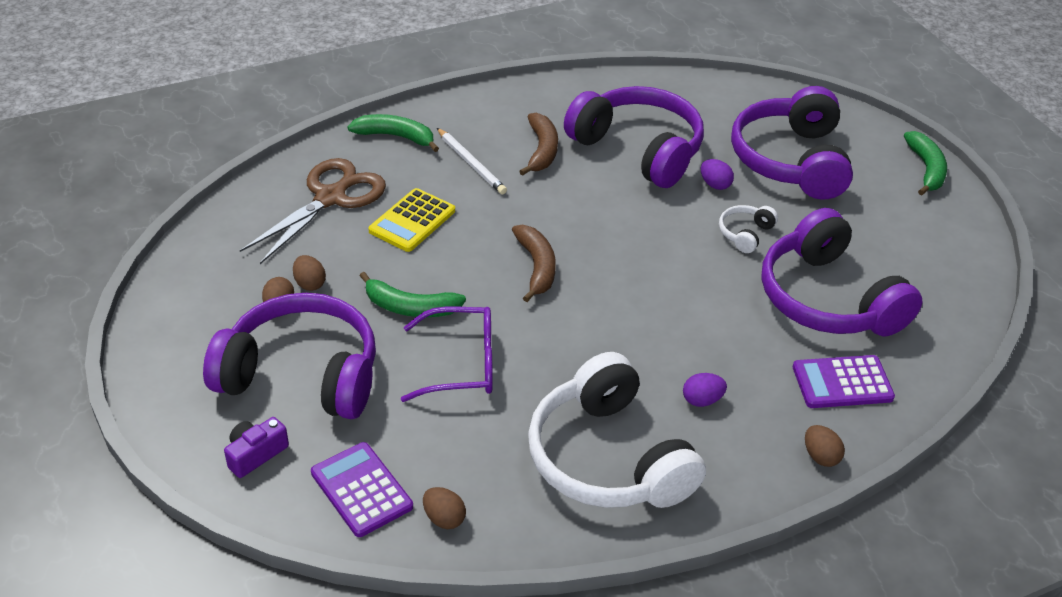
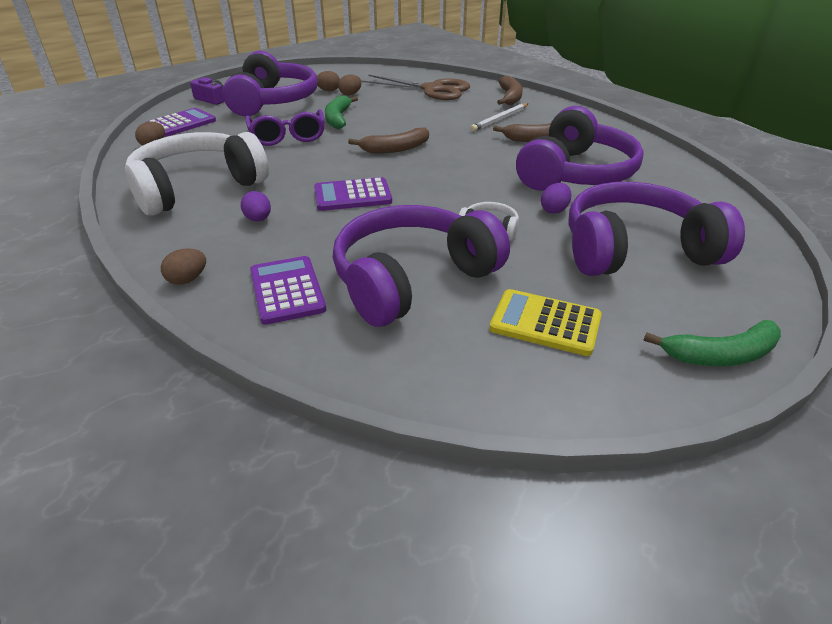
camera: 80 degrees right, 5 degrees down
green banana [348,114,439,152] -> brown banana [497,76,523,105]
yellow calculator [368,188,455,252] -> yellow calculator moved to [489,289,602,356]
none -> purple calculator [314,177,392,211]

